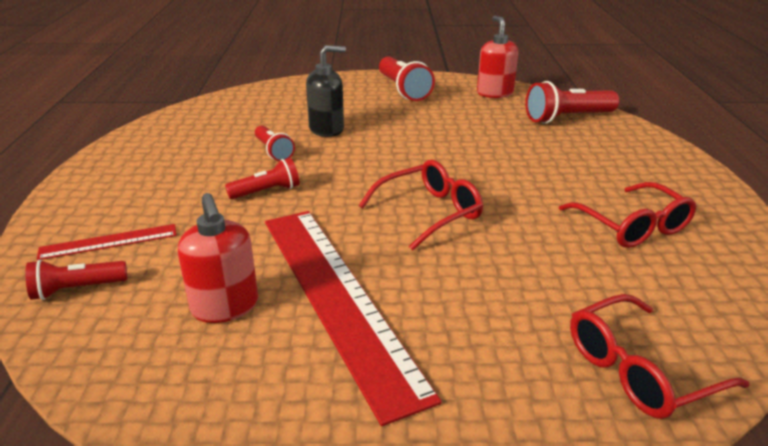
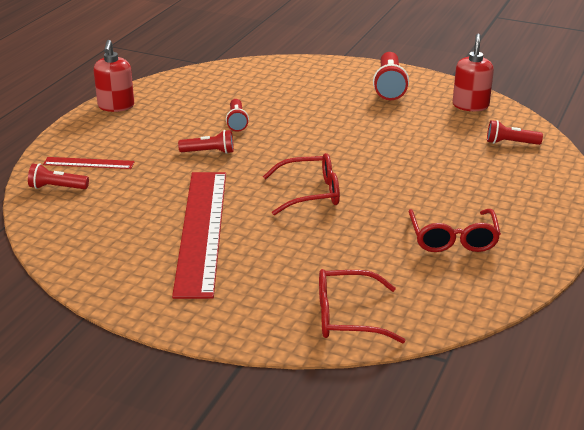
camera: 25 degrees right, 0 degrees up
red soap dispenser [178,193,258,323] -> red soap dispenser moved to [94,40,134,112]
black soap dispenser [306,45,346,137] -> none
red flashlight [525,81,619,124] -> red flashlight [487,120,543,145], size x0.61

